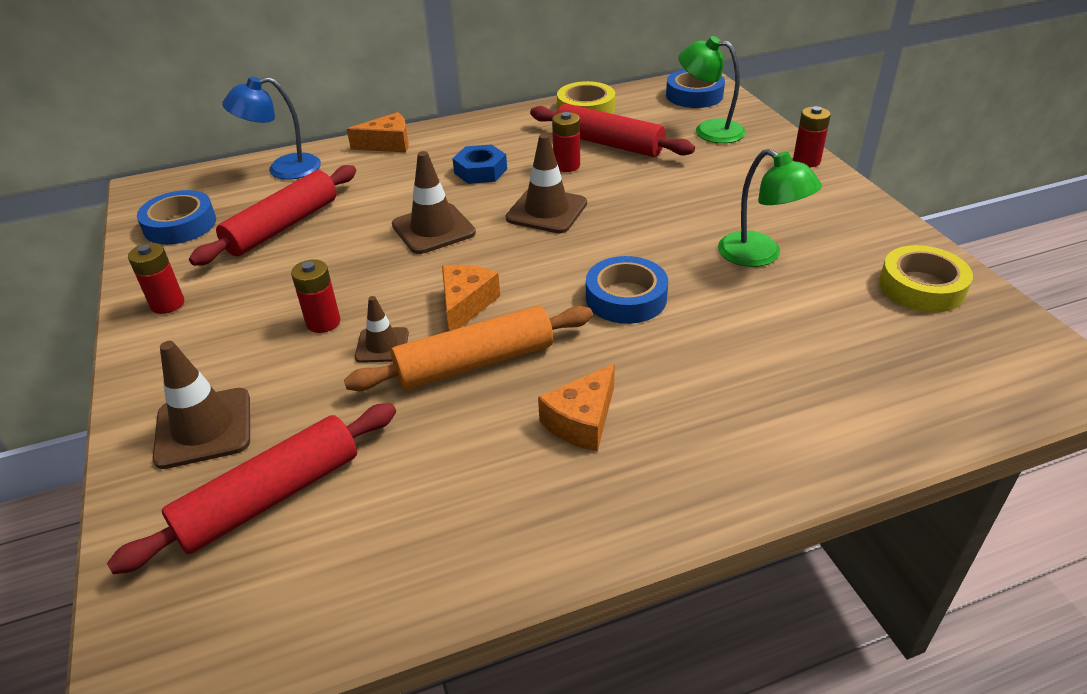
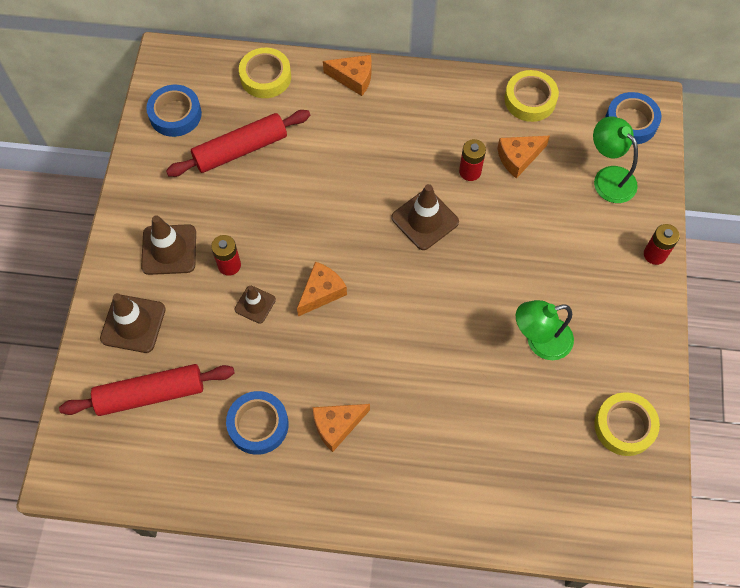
camera: 25 degrees right, 25 degrees up
red battery [128,243,184,314] -> none
blue lamp [222,77,321,180] -> yellow tape [239,48,291,98]
orange rolling pin [344,306,593,391] -> none
brown traffic cone [392,151,476,254] -> brown traffic cone moved to [141,215,196,275]
blue nut [452,144,507,184] -> none
red rolling pin [530,104,695,157] -> orange cheese [497,136,550,179]
blue tape [586,256,668,324] -> blue tape moved to [226,391,289,455]
green lamp [718,149,822,267] -> green lamp turned 90 degrees clockwise [516,300,574,360]

